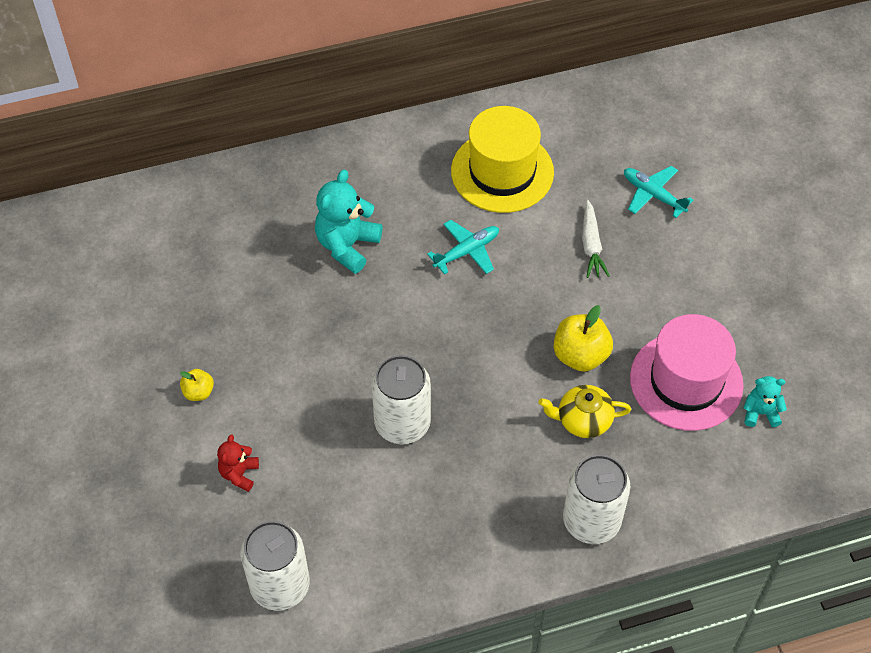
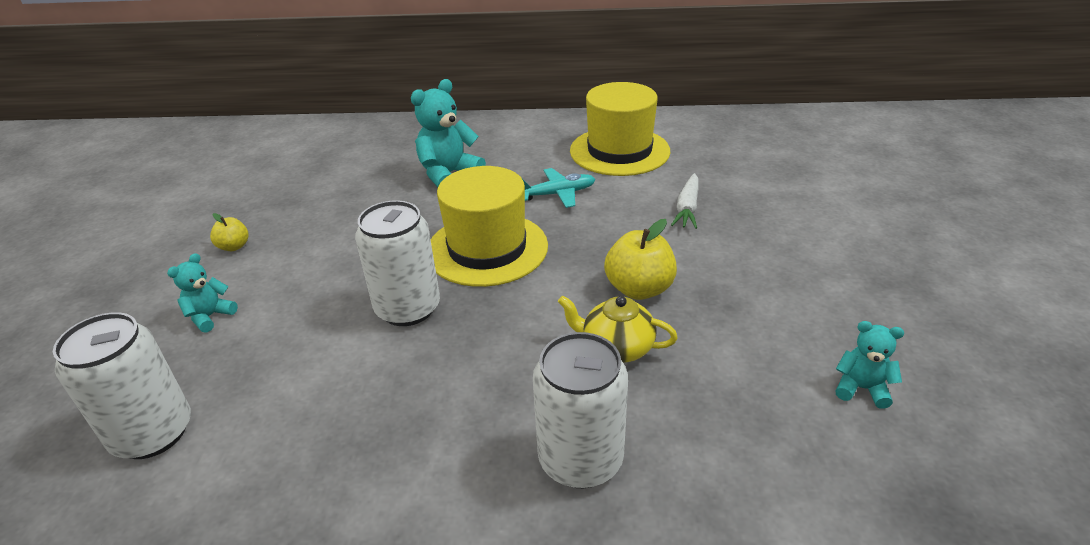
camera: 20 degrees right, 20 degrees down
red teddy bear [217,434,259,492] -> turquoise teddy bear [167,253,238,332]
turquoise plane [624,166,693,218] -> none
pink hat [630,314,744,431] -> none
none -> yellow hat [431,166,548,287]

